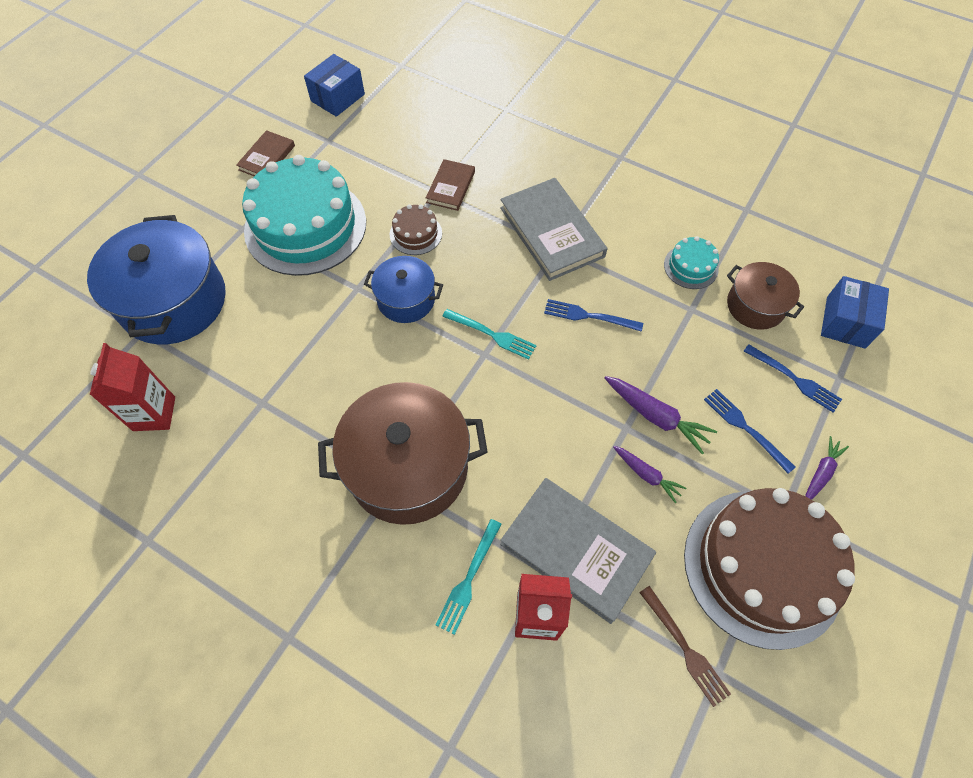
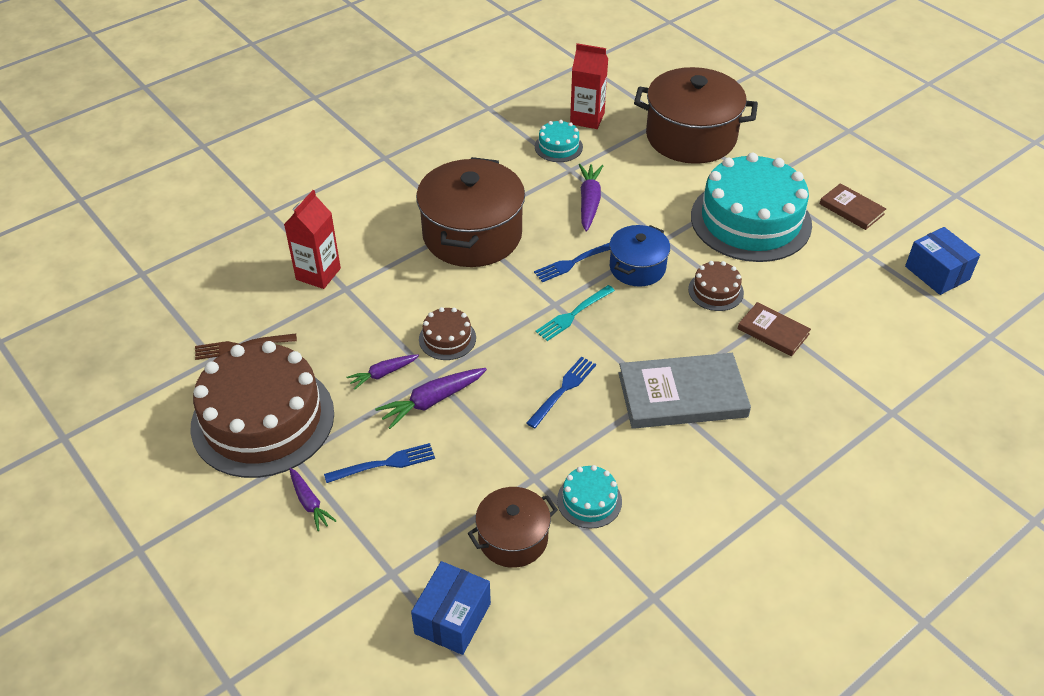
camera: 110 degrees right, 15 degrees down
blue pot [87,215,226,345] -> brown pot [634,67,758,164]
turquoise fork [436,519,501,635] -> none
grey book [500,478,656,624] -> none
blue fork [744,344,842,412] -> blue fork moved to [534,243,610,282]
blue box [821,276,889,349] -> blue box turned 75 degrees clockwise [411,561,491,655]
none -> brown cake [419,307,476,360]
none -> turquoise cake [535,120,583,162]
none -> purple carrot [579,164,603,232]

